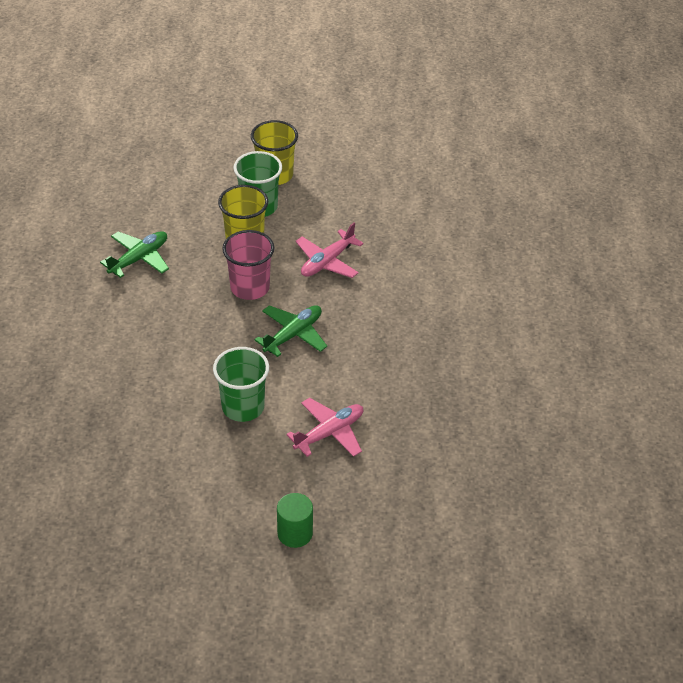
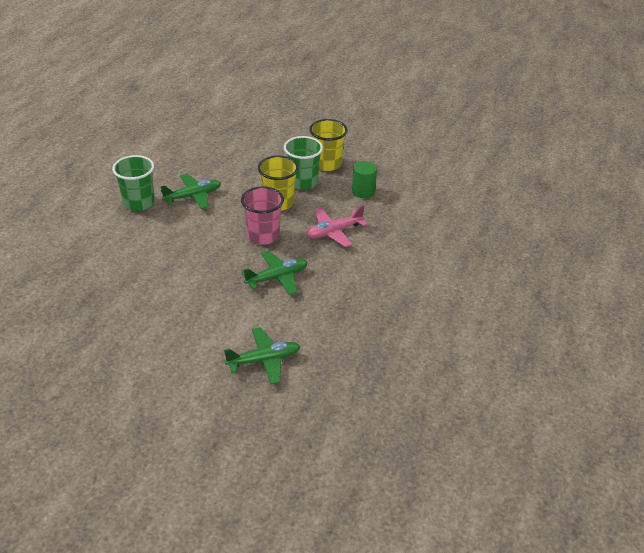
camera: 20 degrees right, 5 degrees down
green cup [213,347,269,422] -> green cup moved to [112,155,155,211]
green cylinder [277,493,313,548] -> green cylinder moved to [352,161,377,198]
pink plane [286,398,363,457] -> green plane [224,327,300,384]

